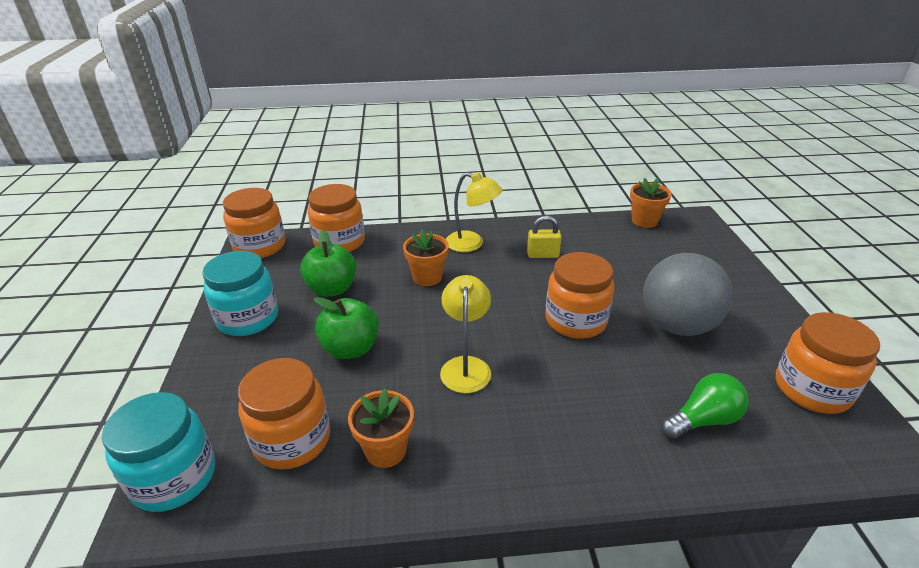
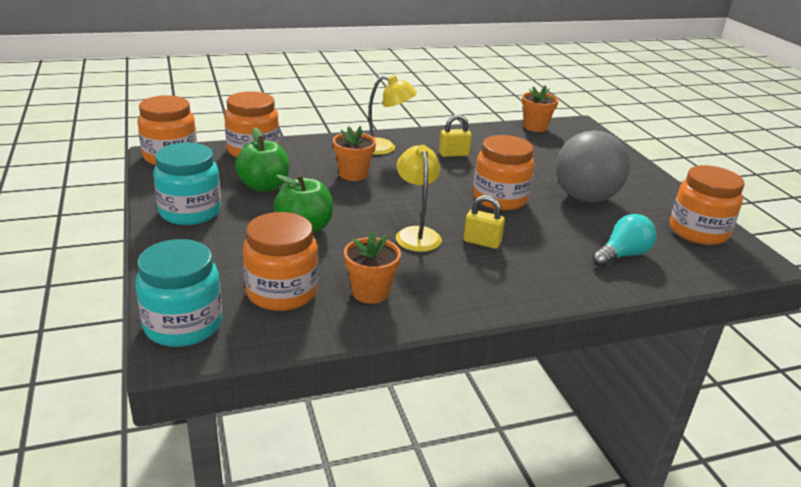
camera: 15 degrees left, 5 degrees down
green light bulb [661,373,749,439] -> turquoise light bulb [592,214,656,267]
none -> yellow padlock [463,195,505,249]

